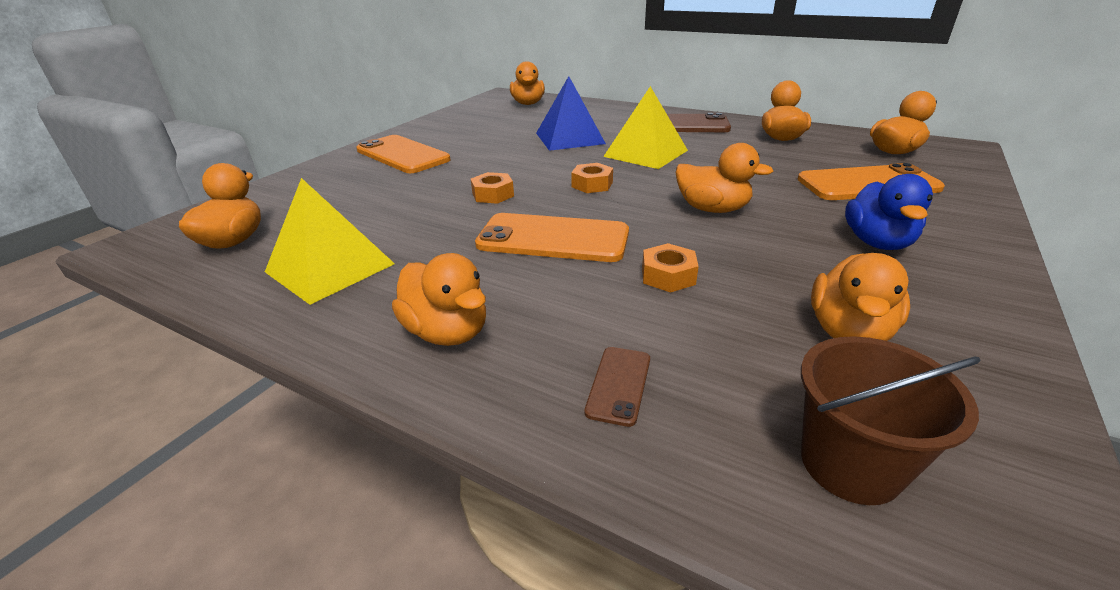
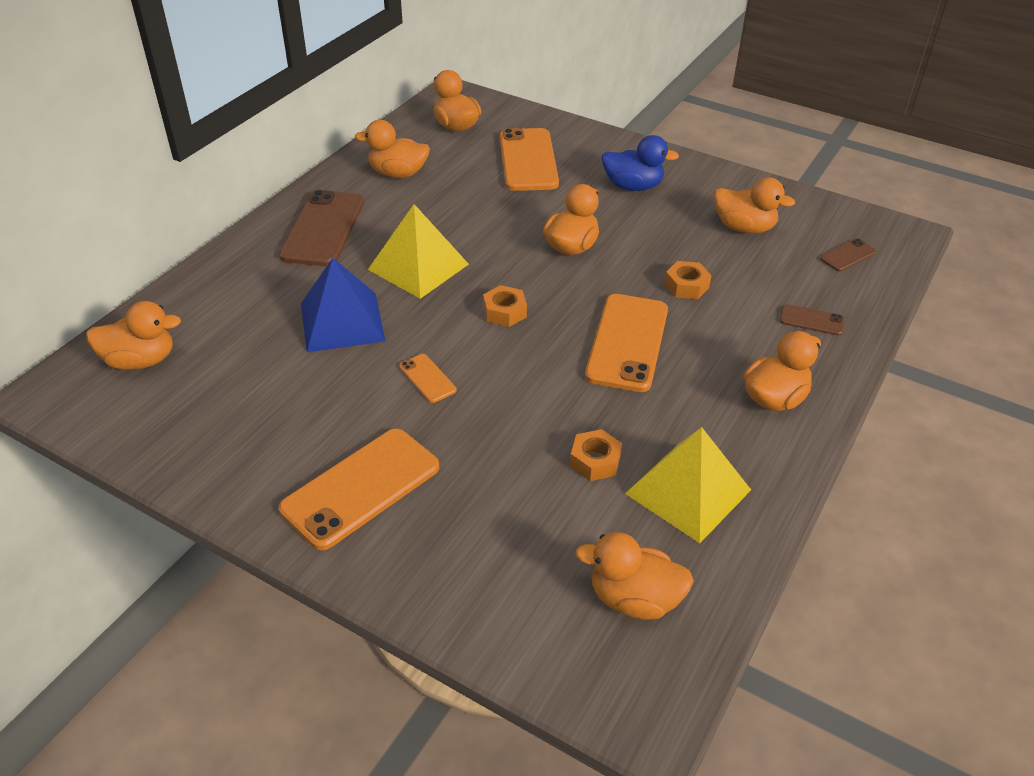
camera: 90 degrees left, 10 degrees up
orange nut [471,172,514,204] -> orange nut moved to [570,429,622,481]
brown bucket [801,336,981,505] -> brown phone [820,239,876,272]
none -> orange phone [399,354,456,403]

